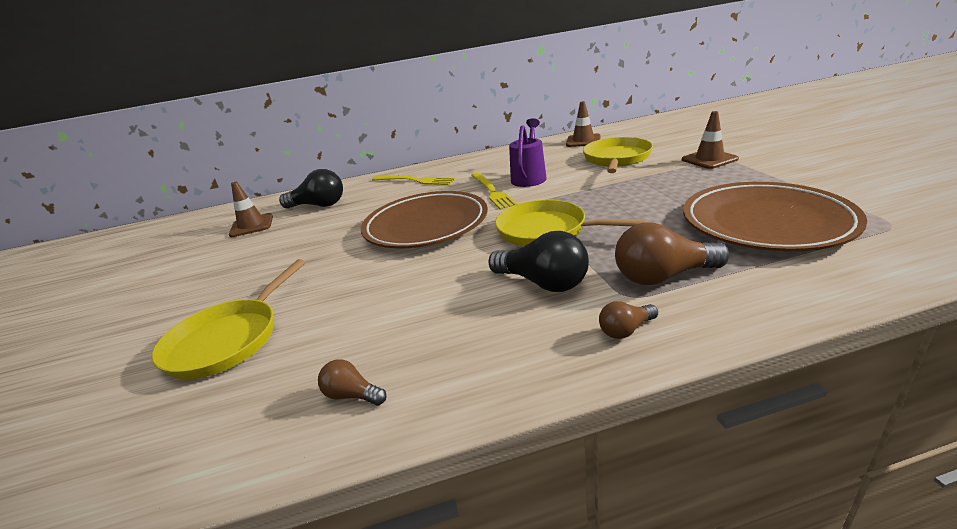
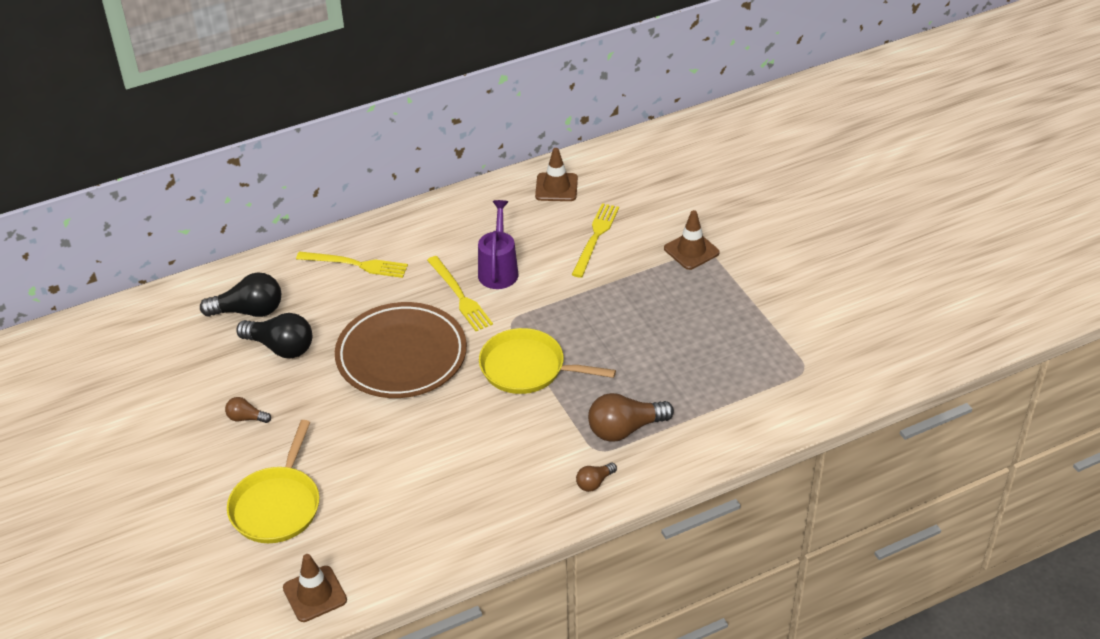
camera: 15 degrees left, 15 degrees up
brown traffic cone [229,182,273,237] -> brown traffic cone moved to [283,554,347,622]
brown light bulb [318,359,387,405] -> brown light bulb moved to [225,397,271,423]
black light bulb [488,231,589,292] -> black light bulb moved to [237,313,312,358]
yellow pan [583,137,653,173] -> yellow fork [572,203,619,278]
brown plate [683,182,867,251] -> none

